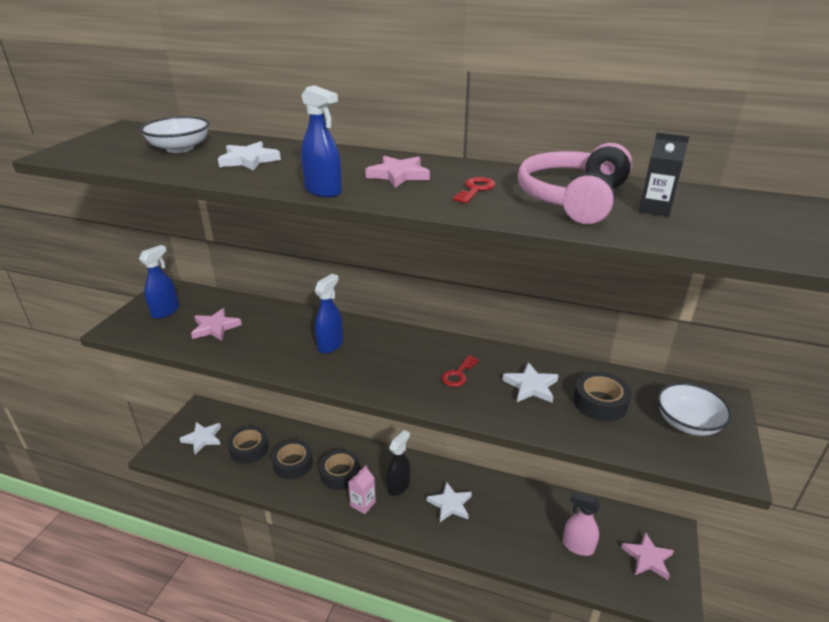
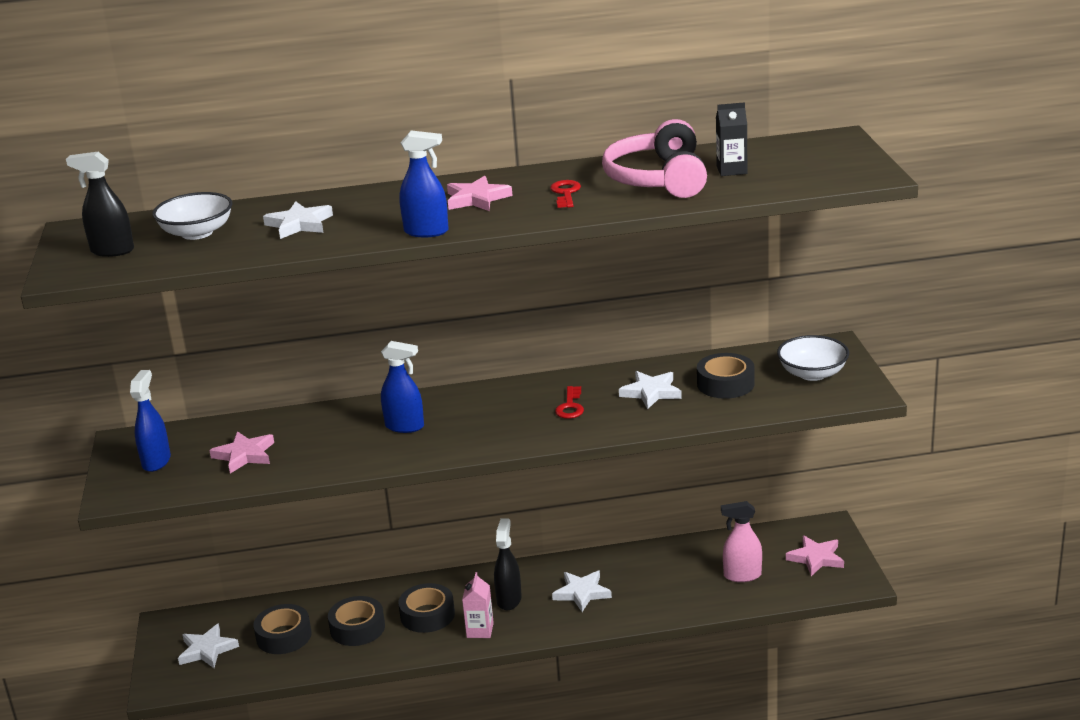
camera: 25 degrees left, 5 degrees down
blue spray bottle [315,274,343,353] -> blue spray bottle turned 105 degrees clockwise [381,341,424,433]
none -> black spray bottle [66,152,134,257]

